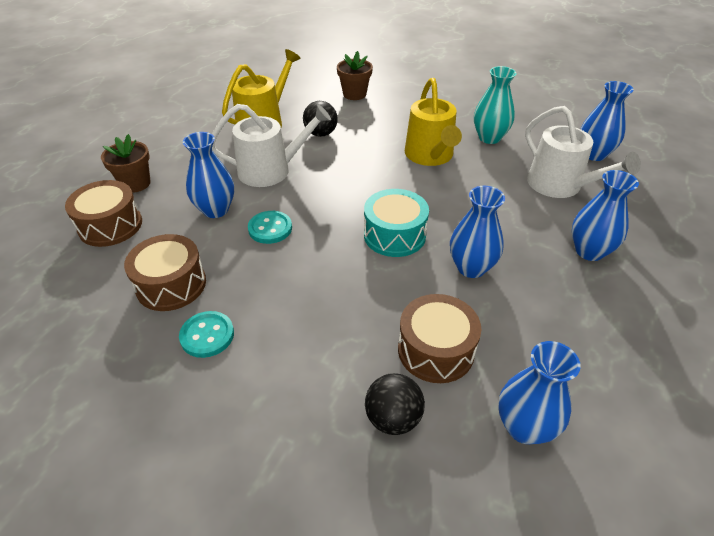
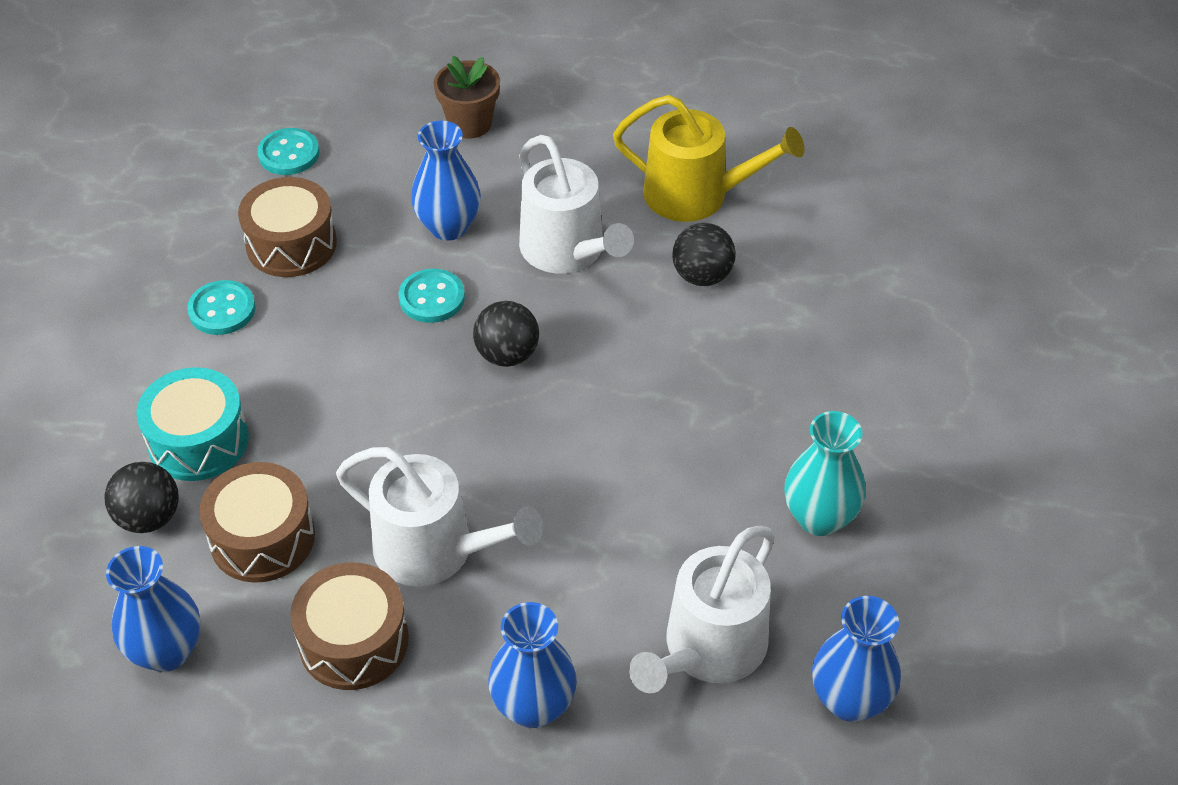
camera: 70 degrees right, 5 degrees up
brown drum [65,180,142,247] -> brown drum moved to [290,562,409,690]
brown flower pot [337,51,373,100] -> none
turquoise drum [364,189,429,257] -> turquoise drum moved to [136,367,249,481]
yellow watering can [405,78,462,166] -> none
blue vase [450,186,505,278] -> white watering can [336,447,543,587]
none -> turquoise button [257,128,320,175]
none -> black ball [473,301,539,367]

